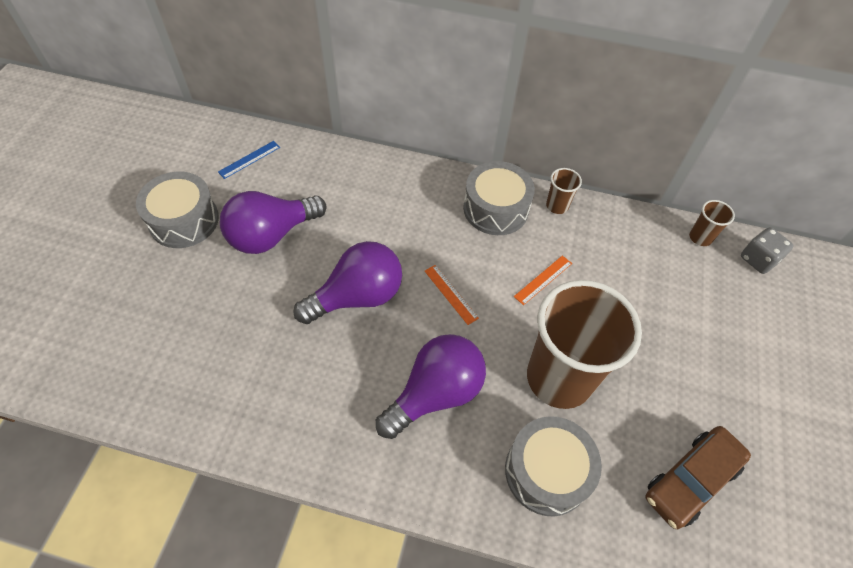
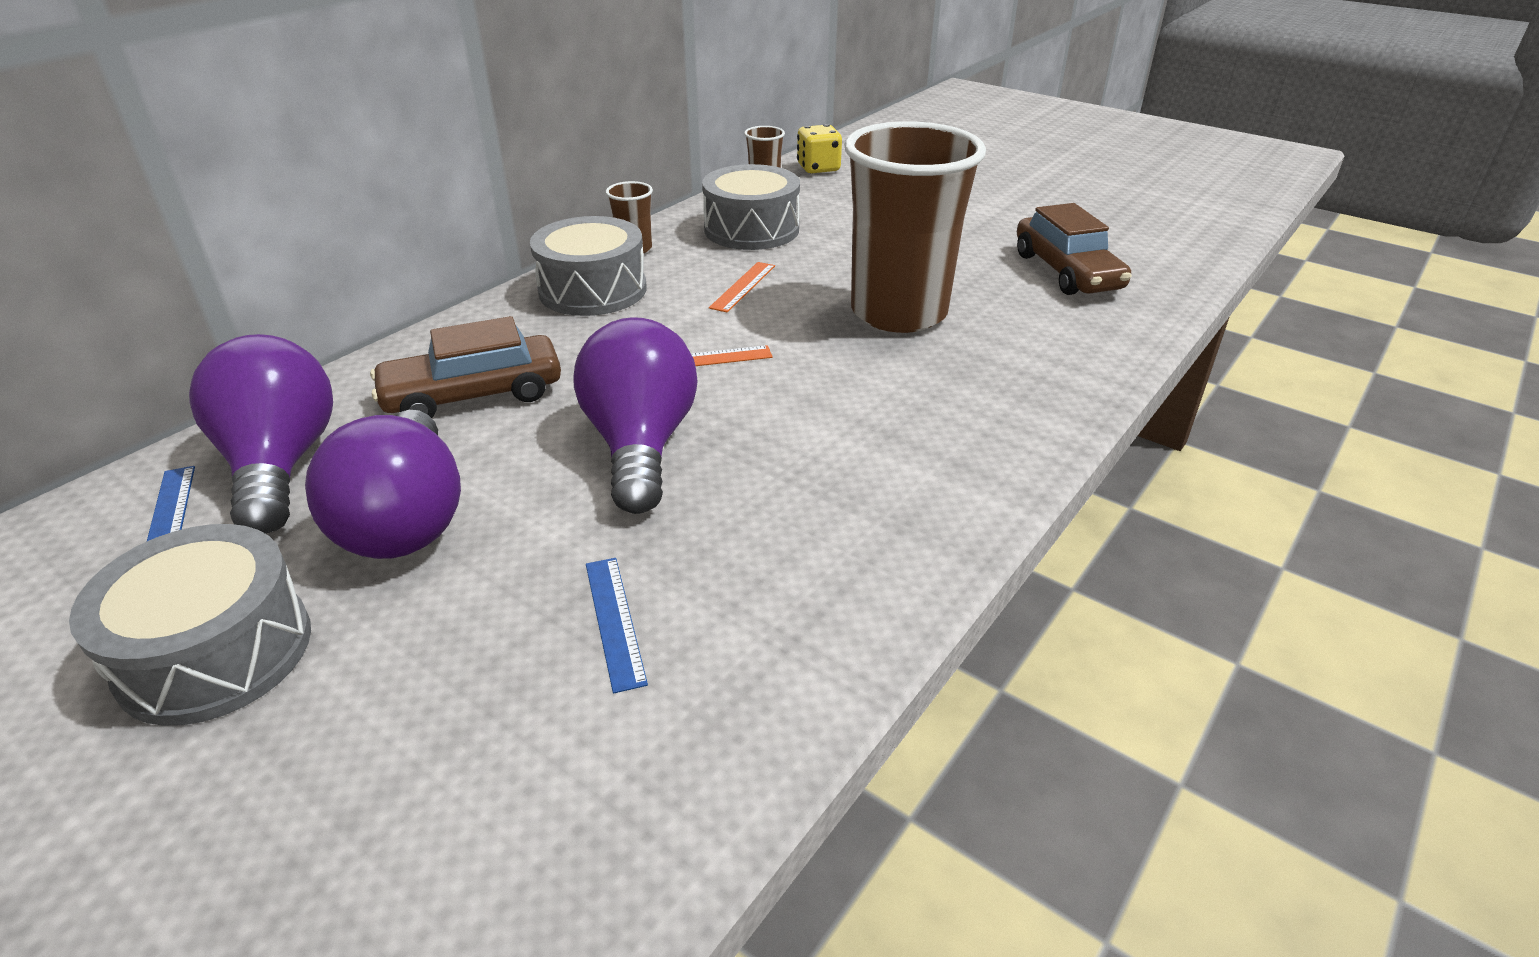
camera: 65 degrees left, 20 degrees down
purple light bulb [376,334,486,439] -> purple light bulb moved to [189,334,333,534]
grey drum [505,416,602,517] -> grey drum moved to [702,164,800,250]
orange ruler [514,255,572,305] -> orange ruler turned 45 degrees clockwise [709,262,775,313]
grey dice [741,227,794,274] -> yellow dice [797,124,842,174]
none -> brown car [370,316,561,418]
none -> blue ruler [586,558,648,694]

